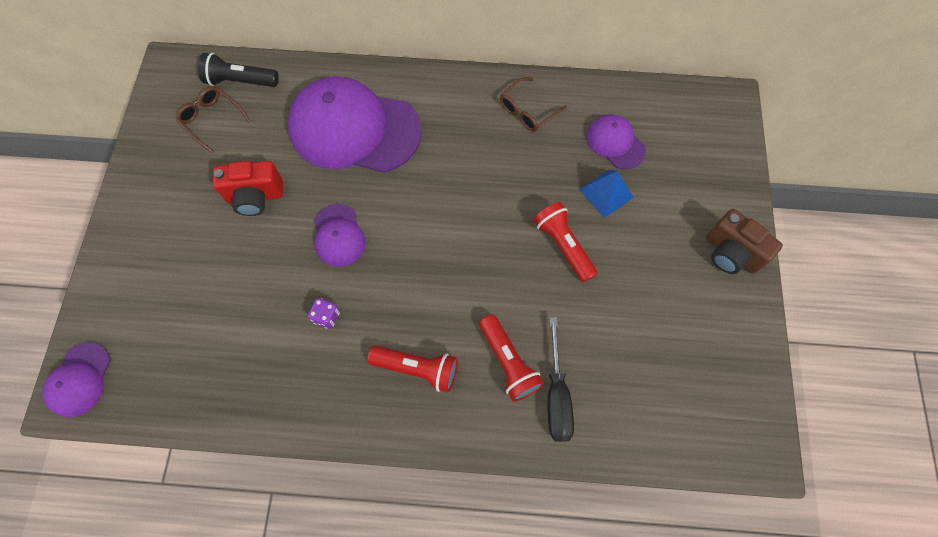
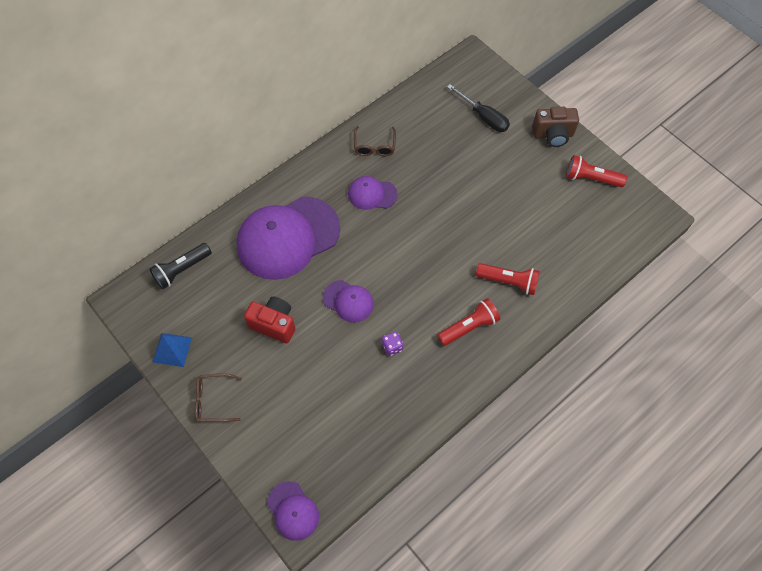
camera: 45 degrees left, 5 degrees down
brown glasses [176,86,250,153] -> brown glasses moved to [195,373,242,422]
red camera [213,161,283,216] -> red camera turned 105 degrees counterclockwise [244,297,296,344]
red flashlight [533,202,598,282] -> red flashlight moved to [566,155,627,187]
black screwdriver [547,317,574,442] -> black screwdriver moved to [447,84,510,132]
blue pyramid [579,170,634,218] -> blue pyramid moved to [153,333,192,367]
purple cap [586,114,646,169] -> purple cap moved to [348,176,398,210]

